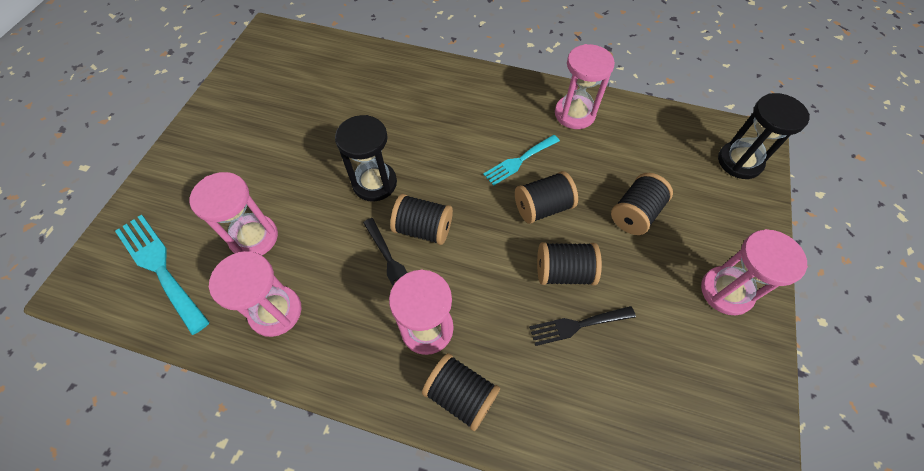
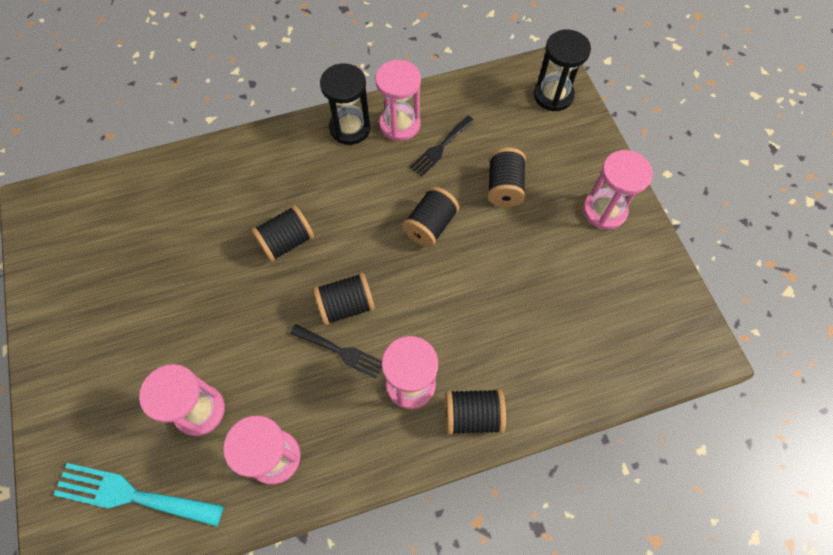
camera: 35 degrees left, 5 degrees up
black hourglass [335,115,397,202] -> black hourglass moved to [320,63,371,145]
turquoise fork [483,135,560,186] -> none
black fork [529,306,636,346] -> black fork moved to [410,116,474,177]
black spool [537,242,602,285] -> black spool moved to [251,205,314,262]

